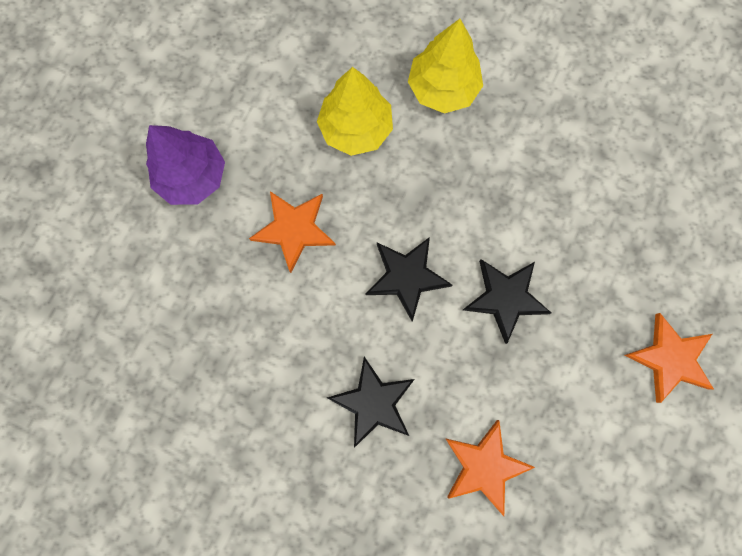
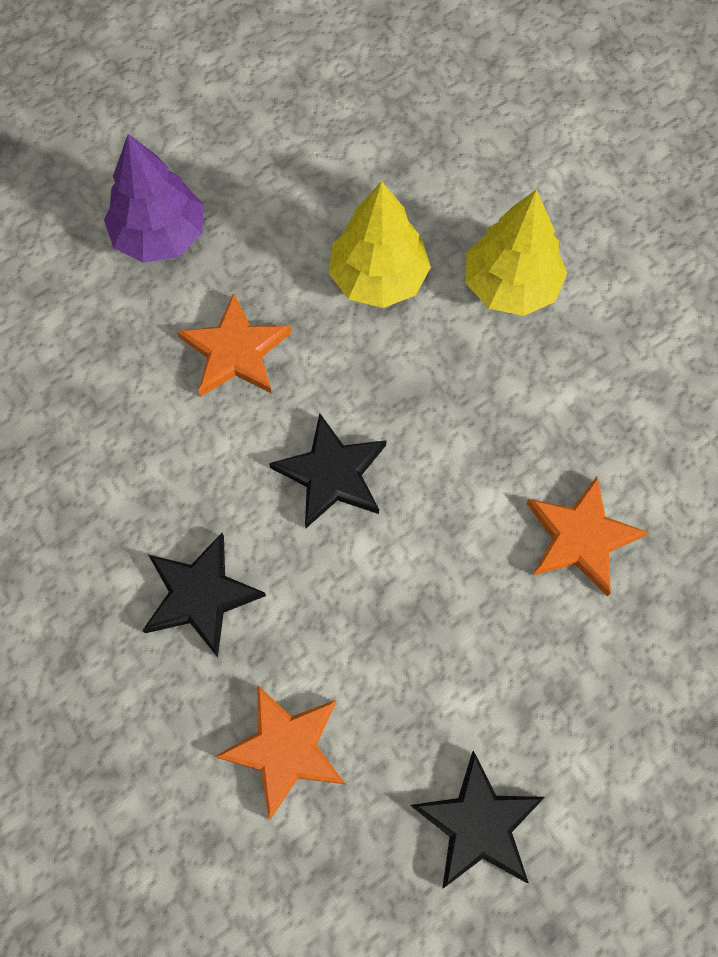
camera: 30 degrees right, 10 degrees down
black star [463,259,551,344] -> black star moved to [411,751,545,888]
orange star [624,313,714,403] -> orange star moved to [526,476,648,597]

